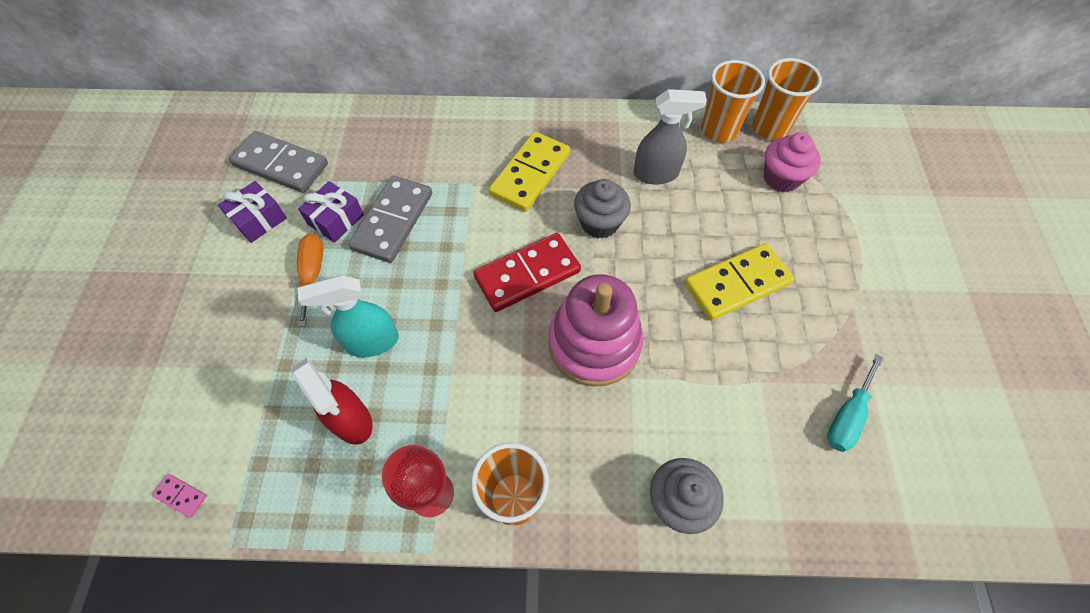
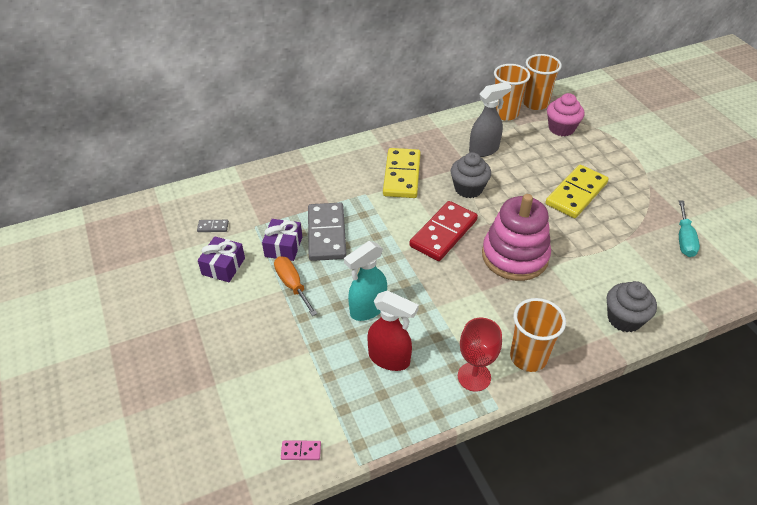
camera: 25 degrees left, 15 degrees down
grey domino [229,131,328,193] -> grey domino [197,220,229,232], size x0.41

